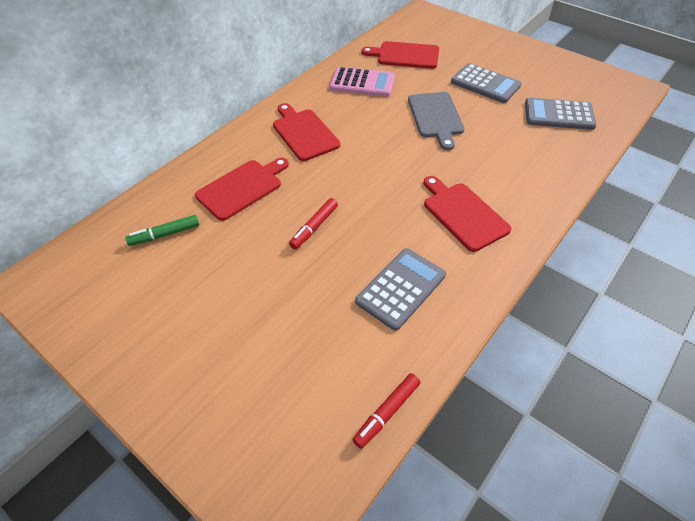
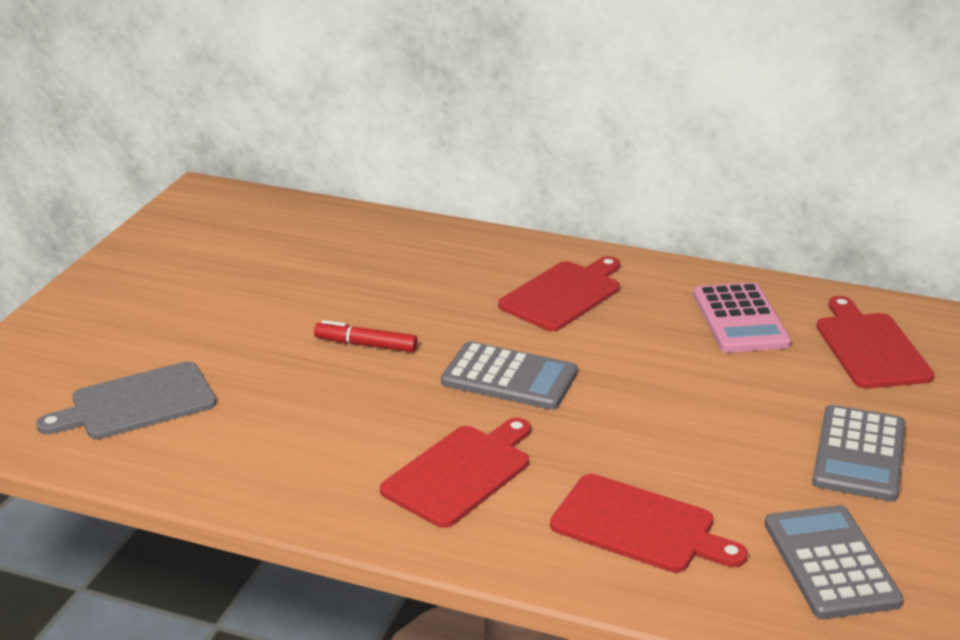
camera: 70 degrees right, 20 degrees down
green marker [125,215,199,246] -> none
red cutting board [195,157,289,221] -> red cutting board moved to [550,474,748,573]
red marker [352,373,421,449] -> none
grey calculator [355,248,446,331] -> grey calculator moved to [441,341,578,410]
grey cutting board [408,92,465,150] -> grey cutting board moved to [36,361,216,439]

